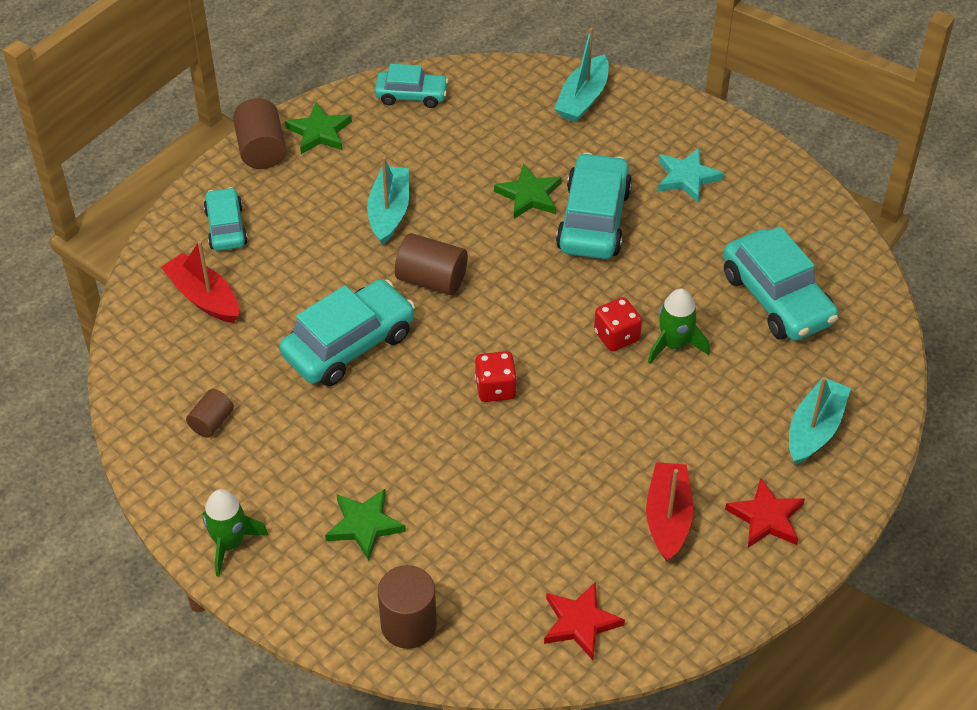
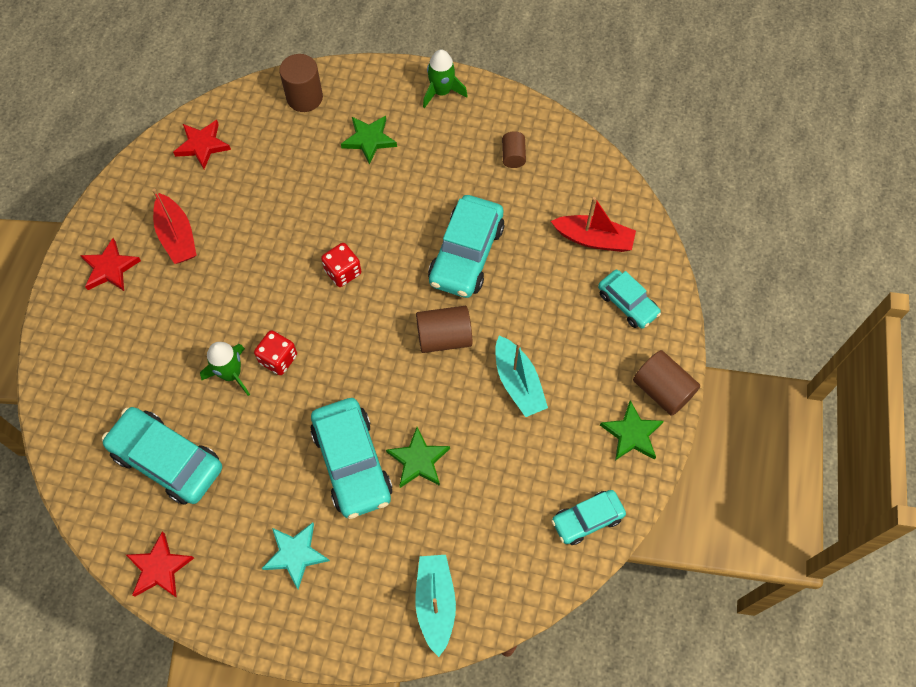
camera: 150 degrees right, 15 degrees up
turquoise boat [789,377,851,465] -> none
none -> red star [126,531,194,598]

